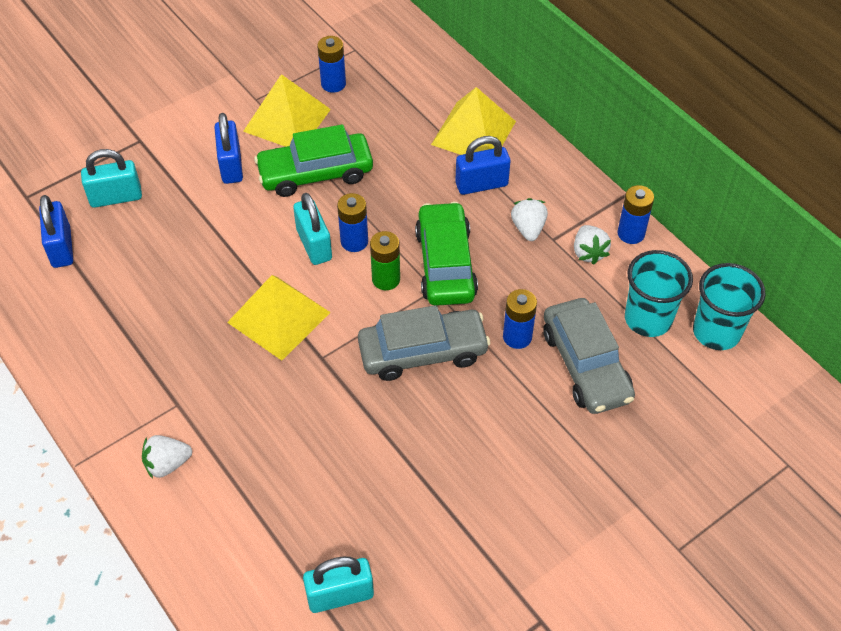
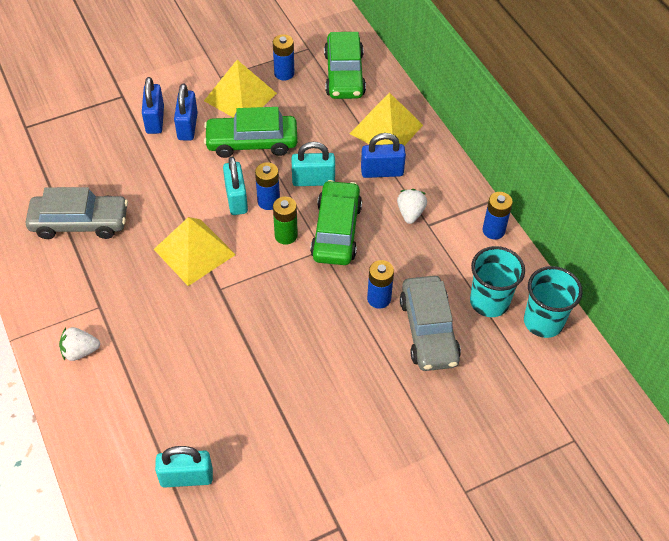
camera: 10 degrees right, 0 degrees up
blue padlock [39,195,73,268] -> blue padlock moved to [142,77,164,134]
turquoise padlock [81,149,142,208] -> turquoise padlock moved to [291,142,335,186]
grey car [358,305,490,381] -> grey car moved to [25,187,128,239]
white strawberry [574,225,611,265] -> none
none -> green car [324,32,366,99]

